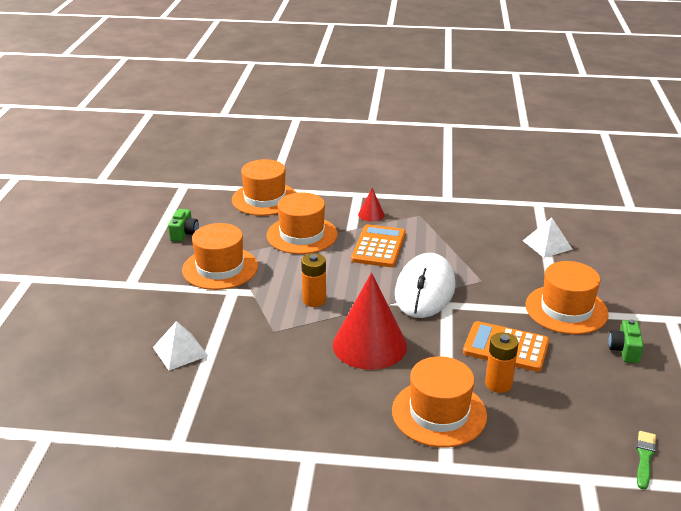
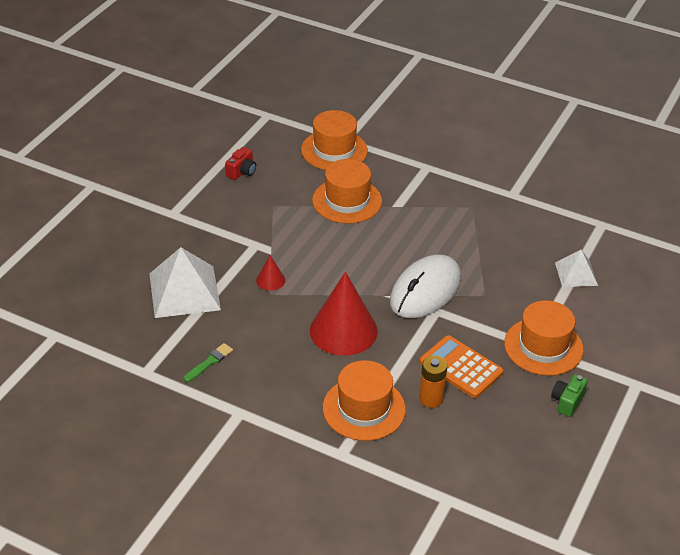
camera: 20 degrees right, 10 degrees up
white pyramid [153,321,208,371] -> white pyramid [149,247,221,318], size x1.76
green camera [168,209,199,242] -> red camera [225,147,256,180]
orange hat [182,223,258,290] -> none
orange battery [301,253,326,307] -> none
orange calculator [351,224,406,267] -> none
red cone [358,188,385,222] -> red cone moved to [256,255,285,291]
green brush [637,431,656,490] -> green brush moved to [184,343,233,382]

